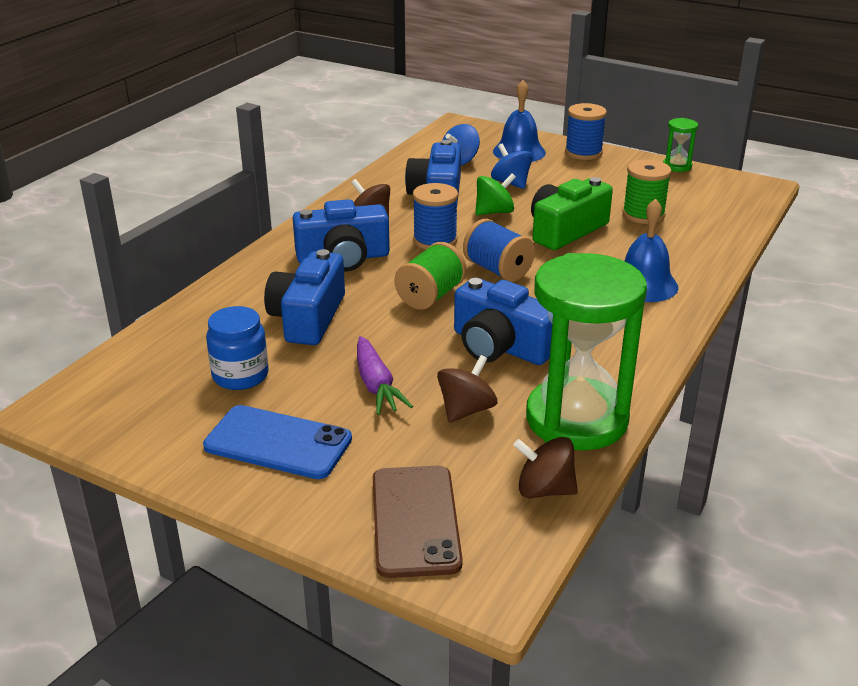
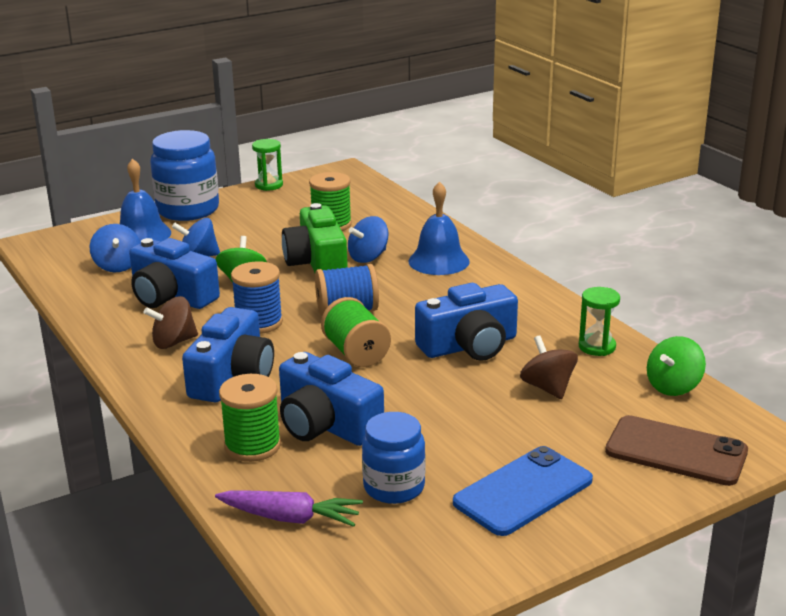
camera: 60 degrees left, 5 degrees down
purple carrot [357,336,413,415] -> purple carrot moved to [215,490,363,527]
brown spinning top [513,437,578,498] -> green spinning top [647,336,706,396]
green hourglass [526,253,647,450] -> green hourglass [579,287,620,356], size x0.42
blue spool [565,103,607,160] -> blue jar [150,130,219,221]
none -> green spool [219,374,281,462]
none -> blue spinning top [348,216,389,263]

